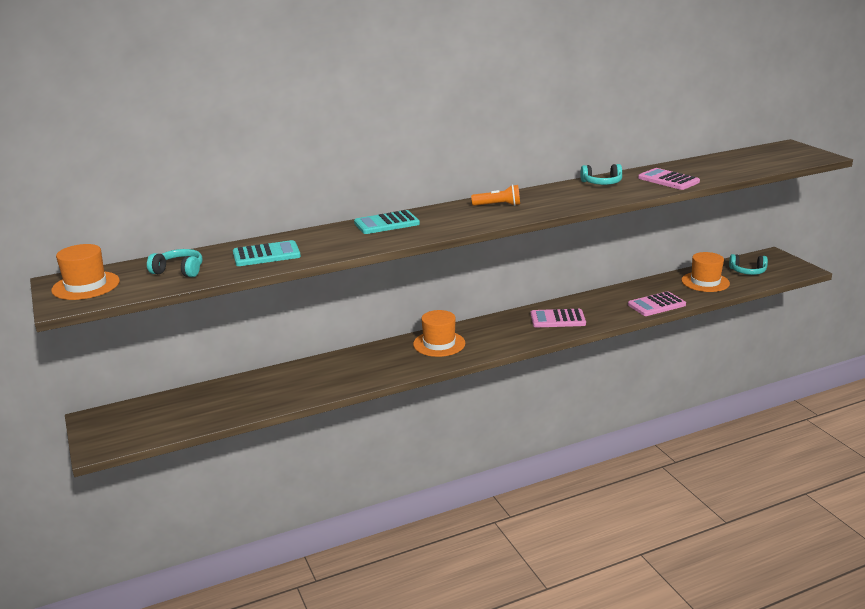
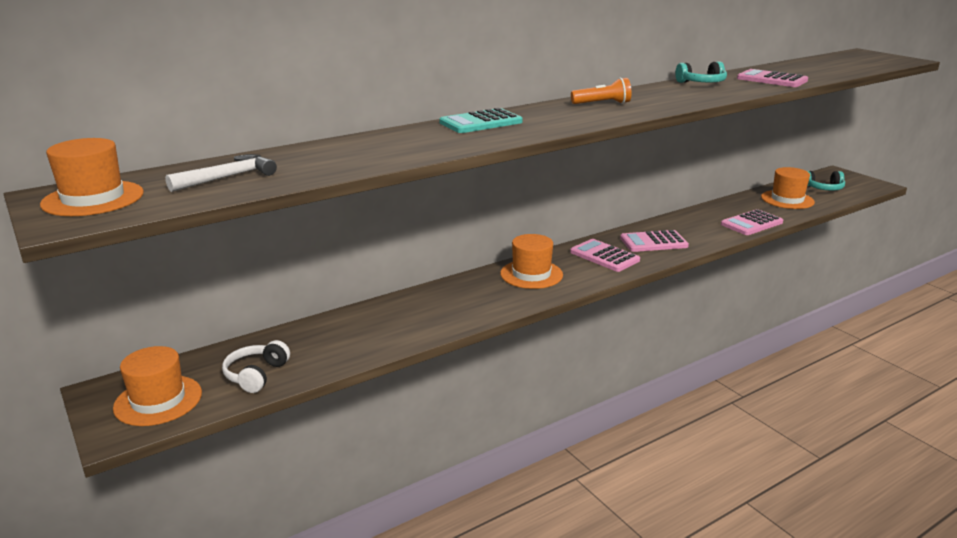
camera: 10 degrees left, 0 degrees up
turquoise headphones [147,249,203,277] -> white hammer [165,154,277,192]
turquoise calculator [233,240,301,266] -> none
none -> orange hat [113,346,202,426]
none -> white headphones [222,340,290,393]
none -> pink calculator [570,239,640,272]

